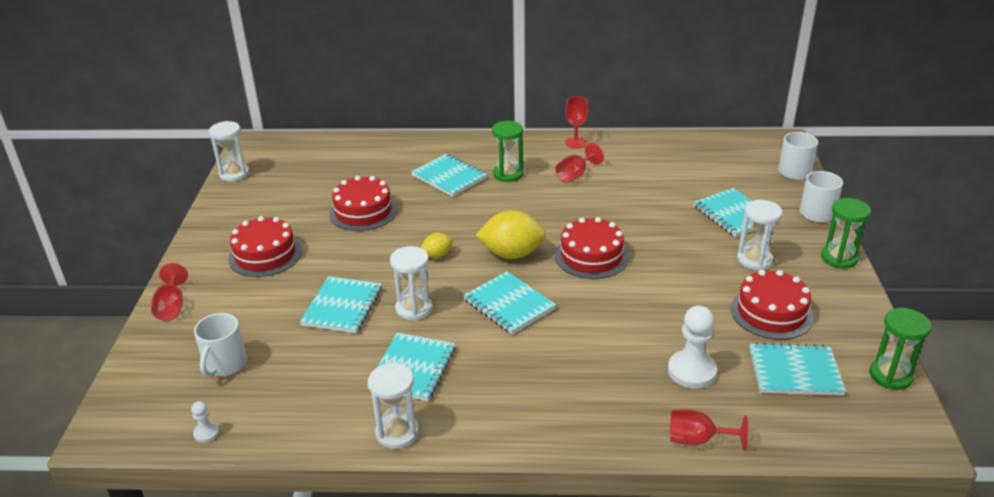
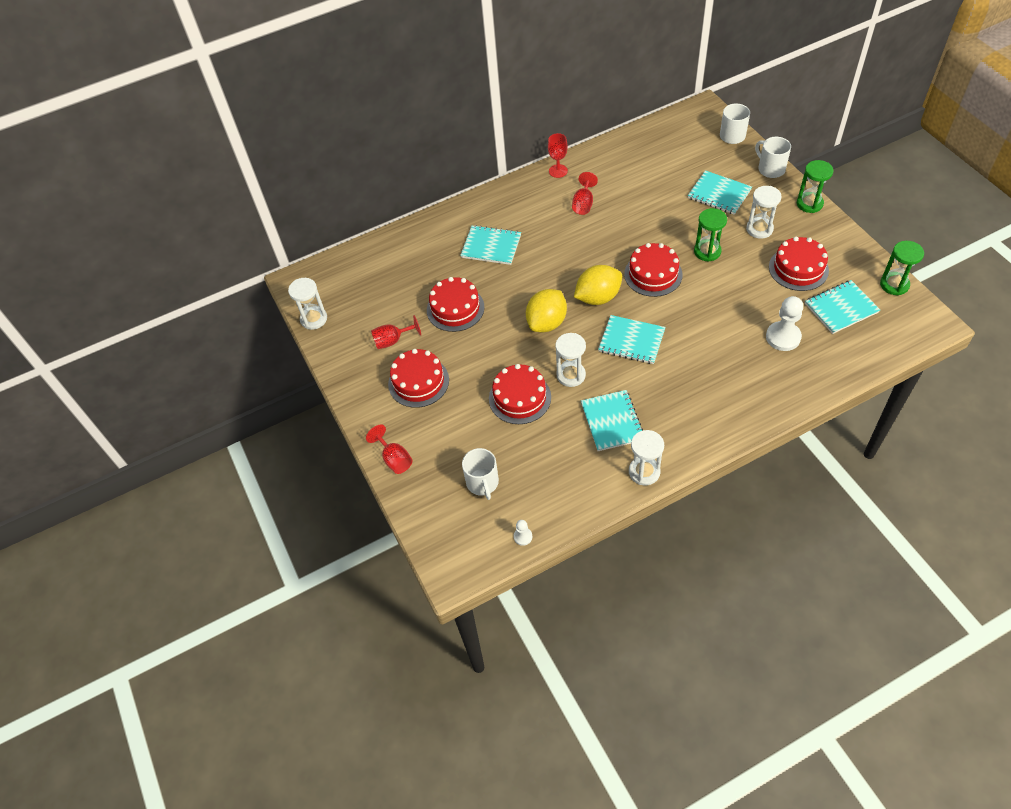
camera: 25 degrees left, 20 degrees up
turquoise notebook [300,276,382,334] -> red cake [489,364,551,424]
yellow lemon [421,233,453,258] -> yellow lemon [526,289,567,332], size x1.92
green hourglass [492,121,523,182] -> green hourglass moved to [694,208,727,262]
red goblet [670,409,748,450] -> red goblet moved to [371,315,421,349]

